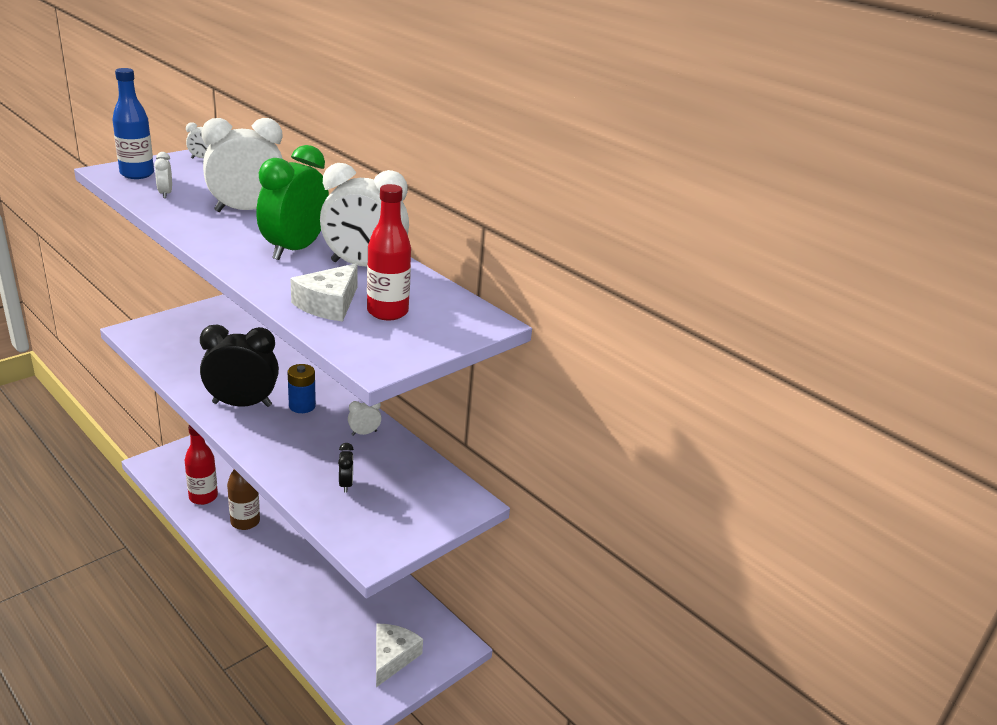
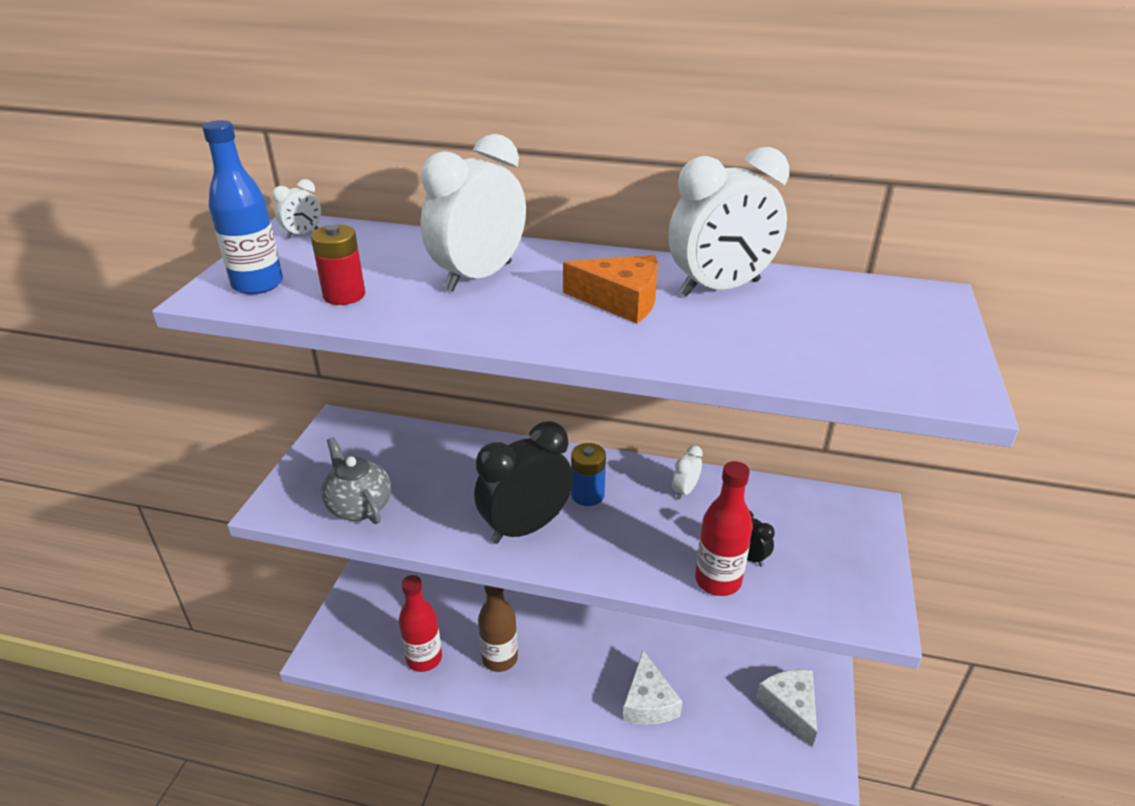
camera: 30 degrees left, 5 degrees up
white clock [154,152,172,198] -> red battery [311,225,365,305]
green clock [256,145,329,260] -> orange cheese [563,255,658,323]
white cheese [290,263,358,322] -> white cheese moved to [622,651,683,725]
red bottle [367,184,411,320] -> red bottle moved to [695,461,753,596]
none -> grey teapot [322,437,391,524]

